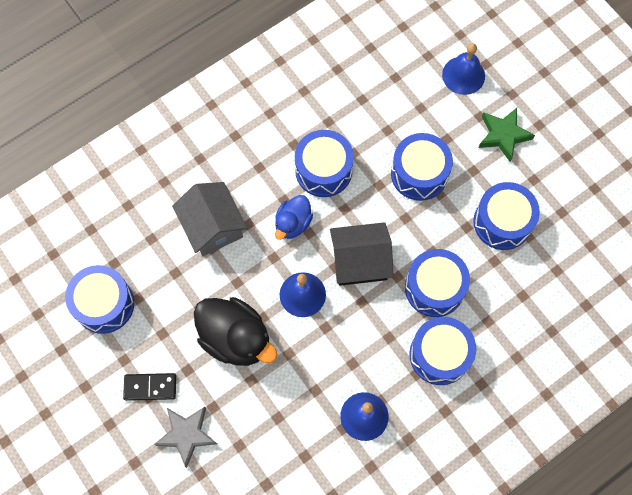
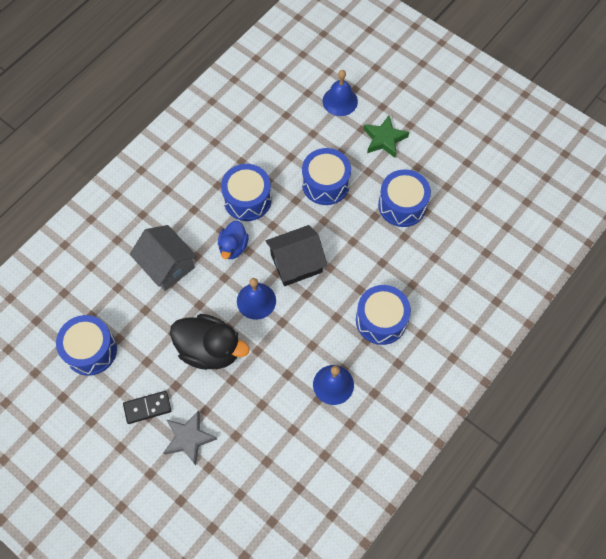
camera: 15 degrees left, 5 degrees down
blue drum [405,249,470,317] -> none

